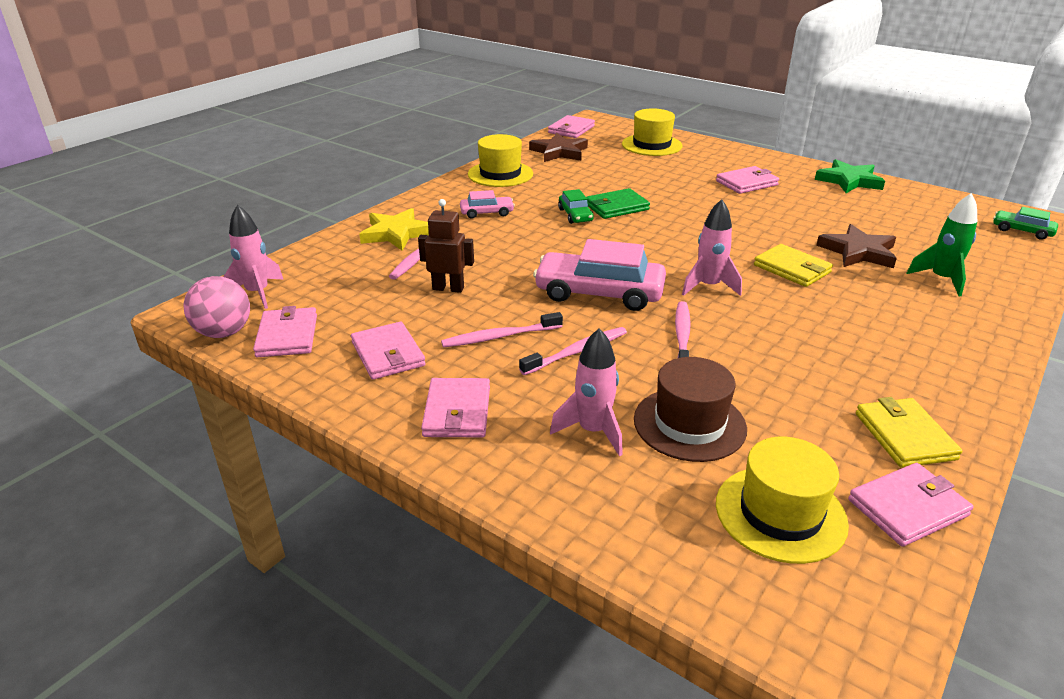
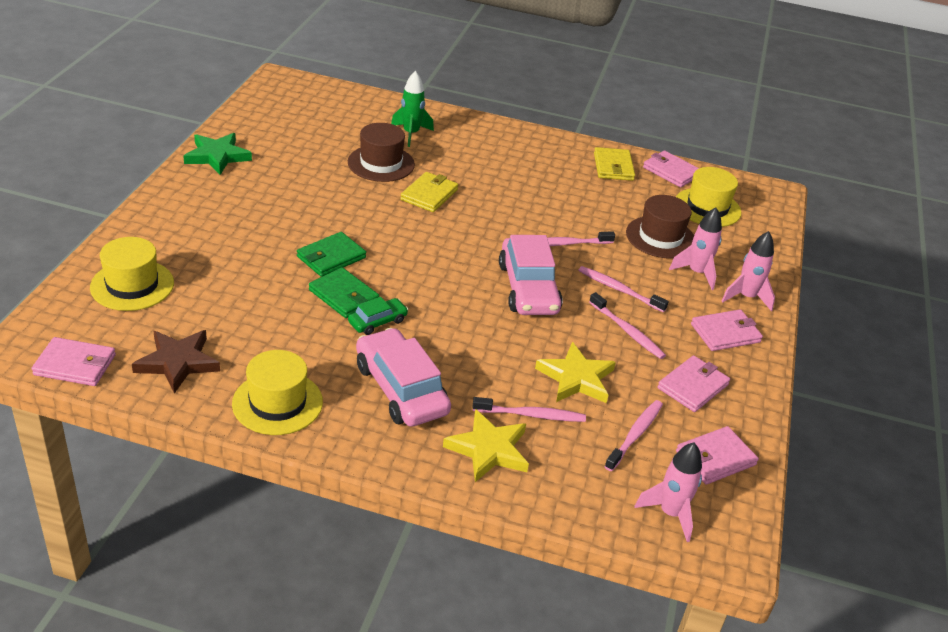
camera: 115 degrees left, 5 degrees up
pink ball [183,276,250,338] -> none
brown robot [418,199,474,293] -> yellow star [535,342,616,403]
pink car [460,190,515,219] -> pink car [356,328,451,427], size x1.97
pink rocket [682,199,742,296] -> pink rocket moved to [722,231,775,311]
pink wallet [716,166,779,194] -> none
brown star [816,224,897,268] -> brown hat [348,123,415,182]
yellow wallet [856,397,962,468] -> yellow wallet turned 60 degrees counterclockwise [594,147,635,181]
green car [993,207,1058,240] -> none
none -> green wallet [297,232,366,277]
none -> pink toothbrush [604,400,663,471]

